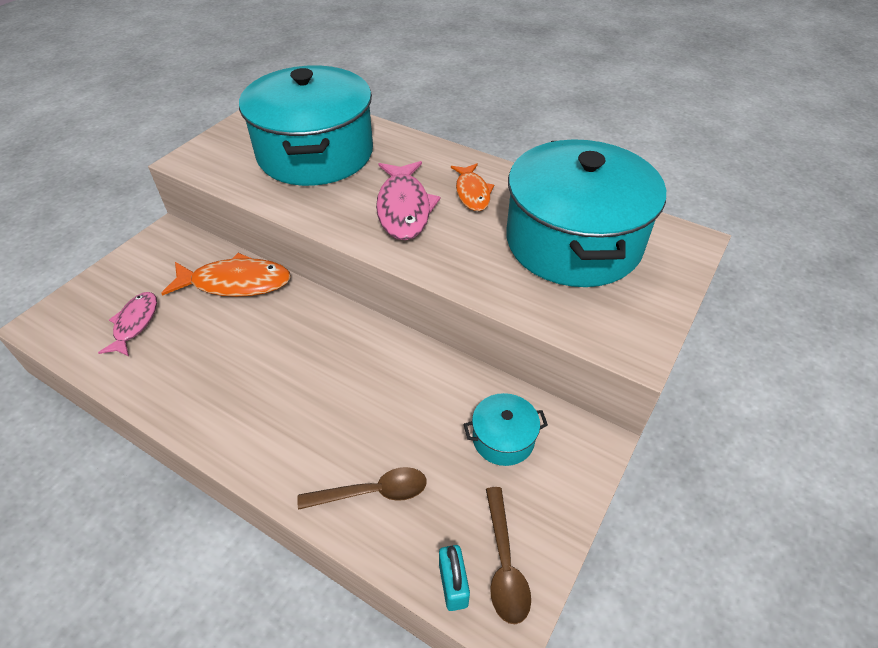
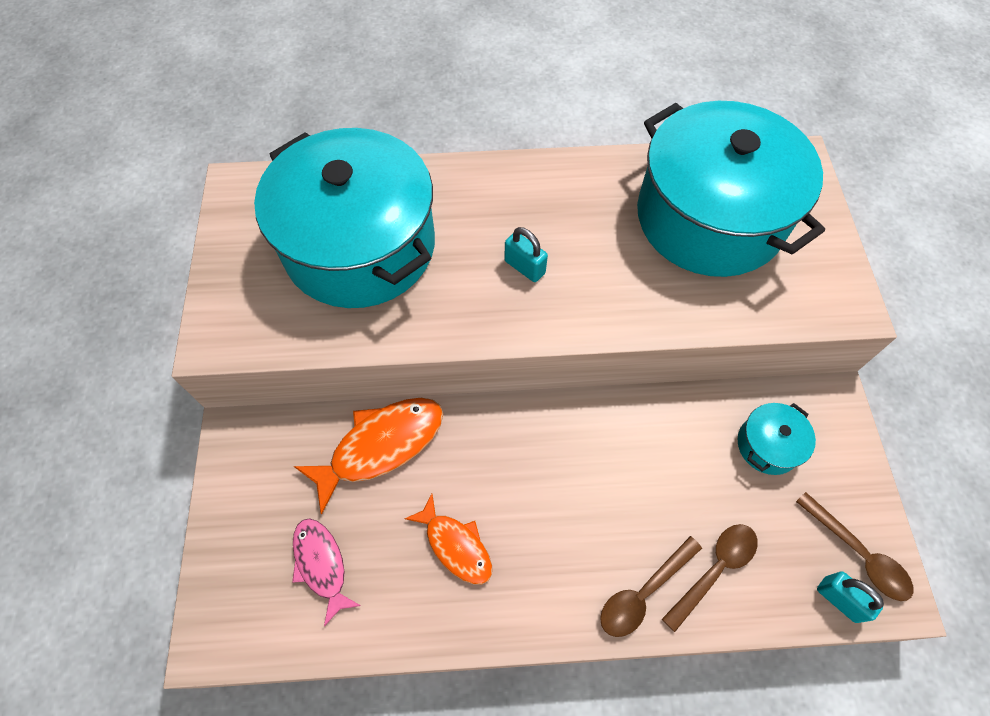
camera: 35 degrees left, 15 degrees up
pink fish [376,161,441,240] -> turquoise padlock [504,227,548,282]
orange fish [451,164,494,211] -> orange fish moved to [405,494,492,585]
none -> brown spoon [600,536,702,637]

